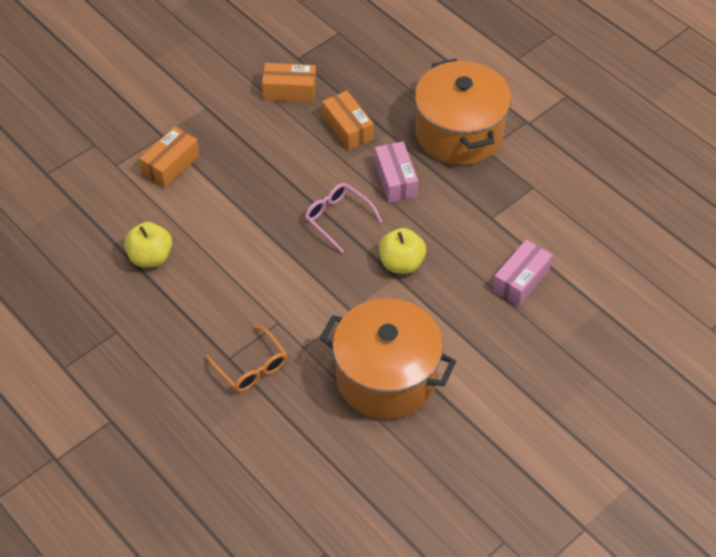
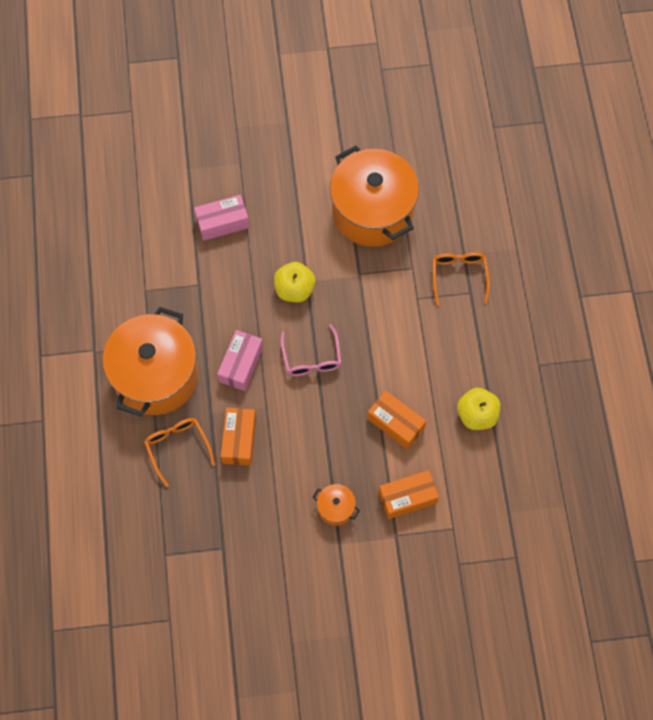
camera: 145 degrees left, 15 degrees up
orange box [262,63,316,102] -> orange box moved to [367,391,426,449]
none -> orange glasses [144,418,215,487]
none -> orange pot [313,484,360,526]

